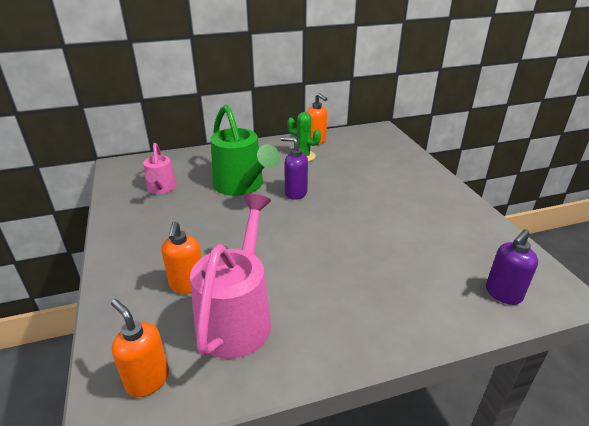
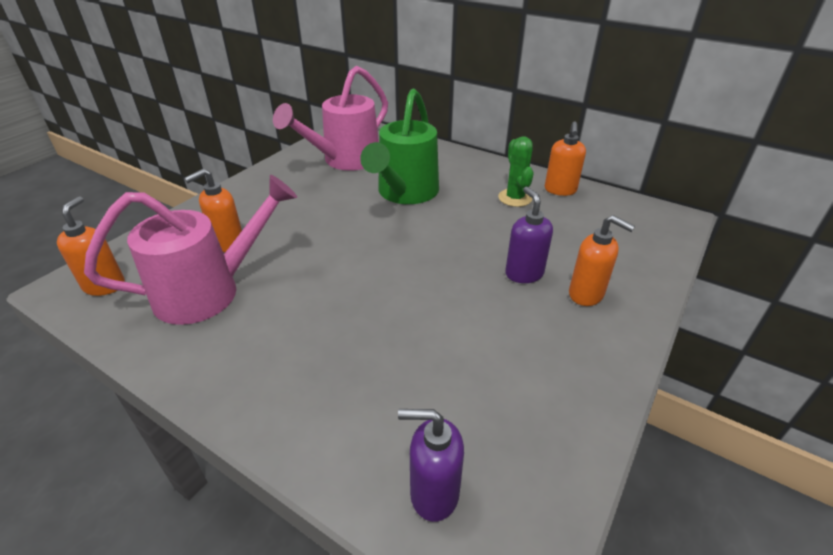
camera: 50 degrees right, 5 degrees up
pink watering can [143,143,177,194] -> pink watering can [273,66,388,171], size x1.76
purple soap dispenser [281,137,308,200] -> purple soap dispenser moved to [505,187,553,283]
none -> orange soap dispenser [569,215,635,306]

